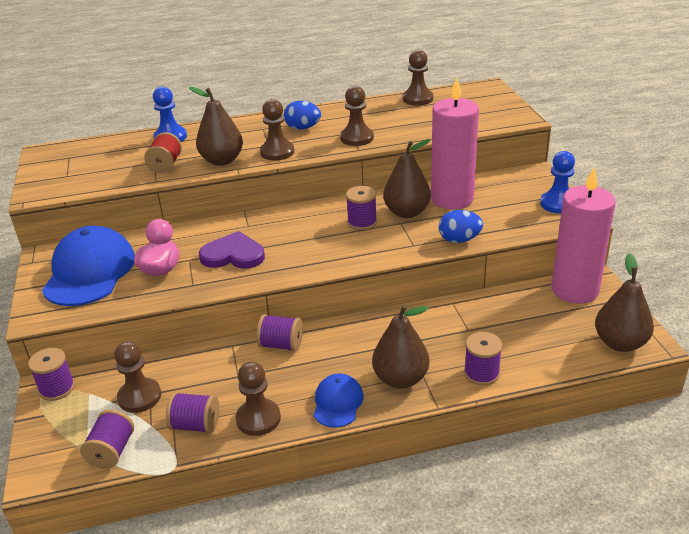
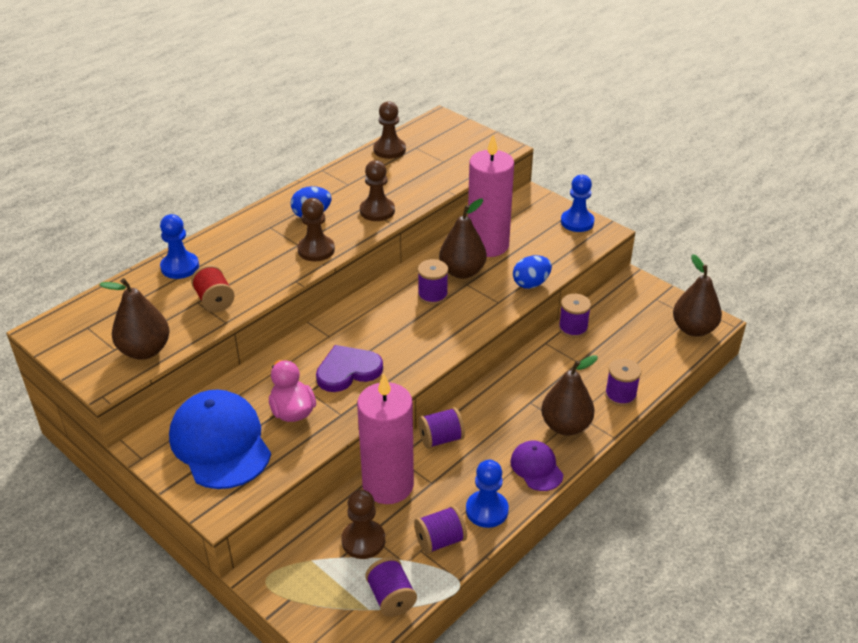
camera: 35 degrees left, 5 degrees up
purple spool [28,348,75,401] -> purple spool moved to [559,294,591,338]
brown pear [189,87,243,166] -> brown pear moved to [99,278,170,359]
brown pawn [236,362,281,436] -> blue pawn [466,460,509,528]
blue cap [314,374,363,427] -> purple cap [510,441,564,491]
pink candle [551,167,615,304] -> pink candle moved to [357,374,414,504]

